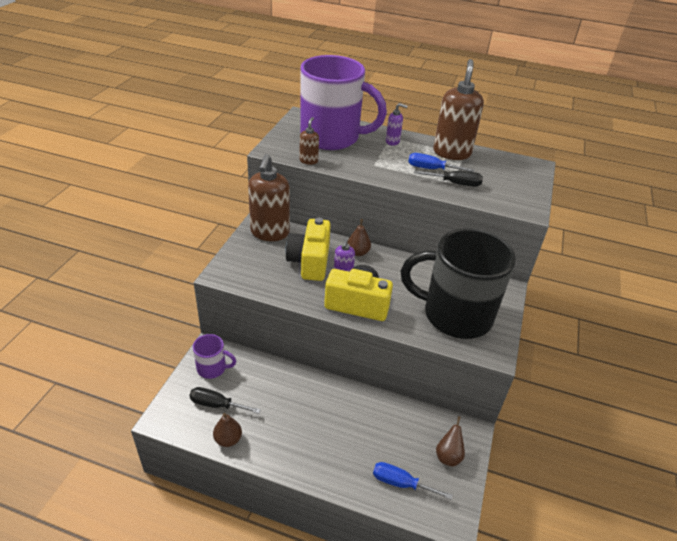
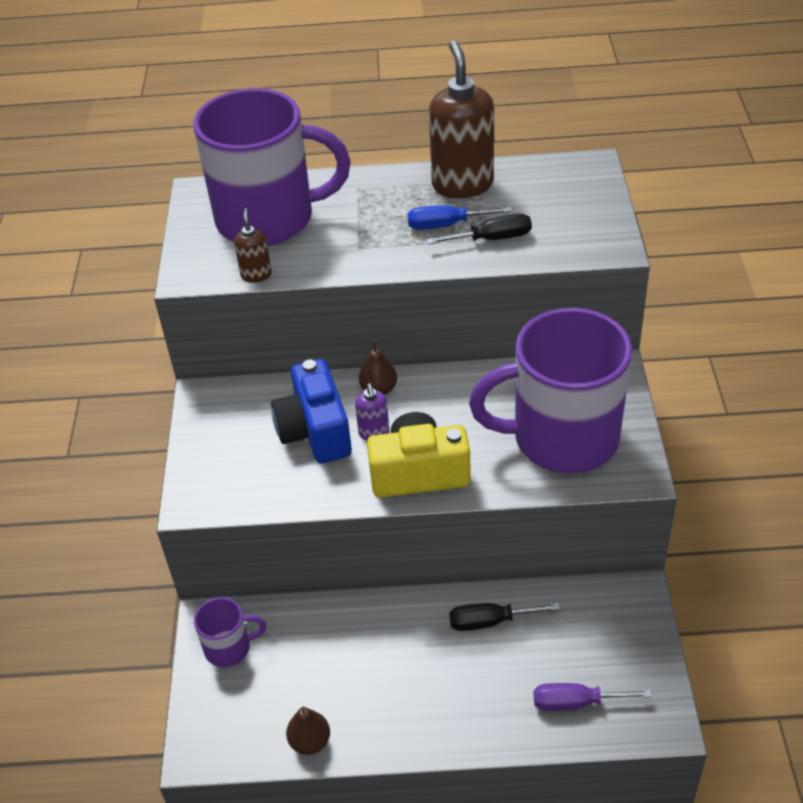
camera: 15 degrees left, 5 degrees up
black screwdriver [189,387,261,414] -> black screwdriver moved to [449,603,560,631]
brown soap dispenser [248,154,290,241] -> none
yellow camera [285,218,331,281] -> blue camera [271,359,352,463]
blue screwdriver [373,462,453,500] -> purple screwdriver [534,683,652,711]
purple soap dispenser [386,103,408,146] -> none
black mug [401,228,516,339] -> purple mug [469,308,632,473]
brown pear [436,416,465,467] -> none

